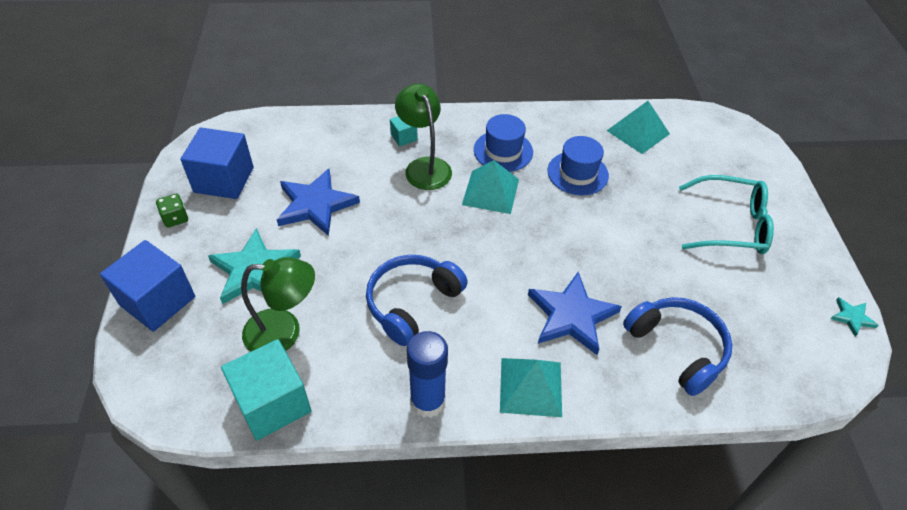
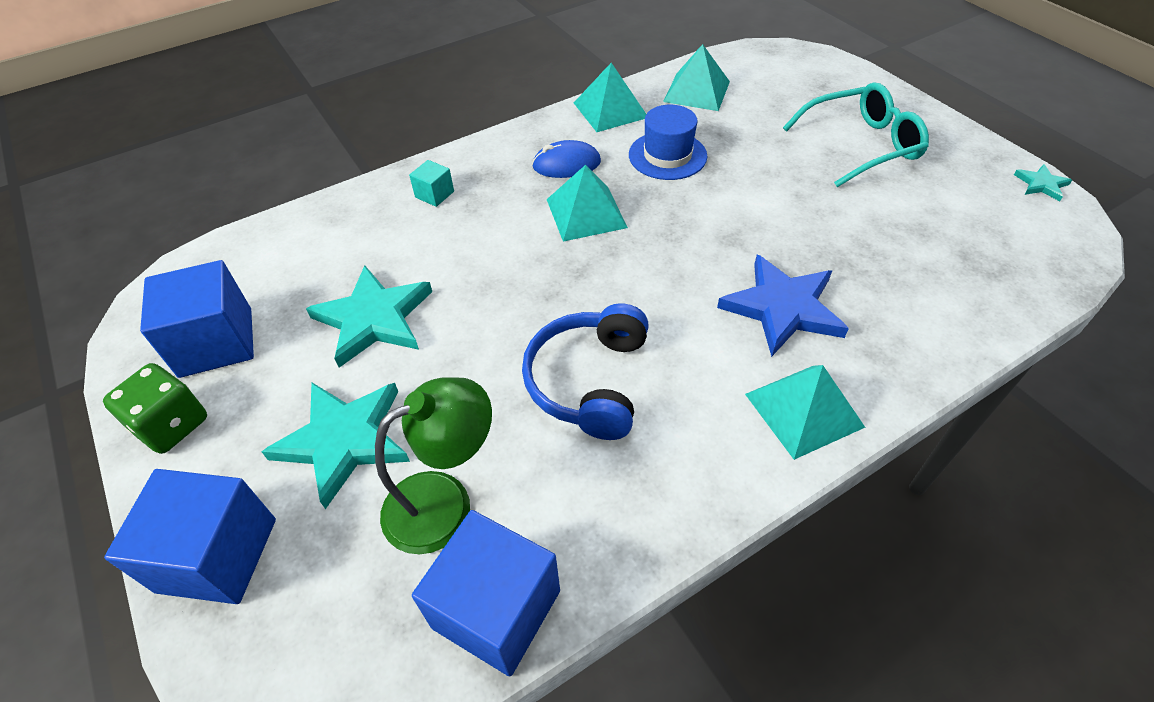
camera: 25 degrees left, 0 degrees up
green dice [156,194,188,227] -> green dice [103,363,207,454], size x1.57
turquoise cube [221,339,311,440] -> blue cube [412,510,560,676]
blue star [277,169,360,236] -> turquoise star [306,265,432,368]
green lamp [395,84,452,190] -> none
blue glue stick [407,331,448,418] -> none
blue hat [474,114,533,172] -> blue mouse [532,140,601,178]
blue headphones [623,297,733,396] -> none
none -> turquoise pyramid [574,63,646,132]

